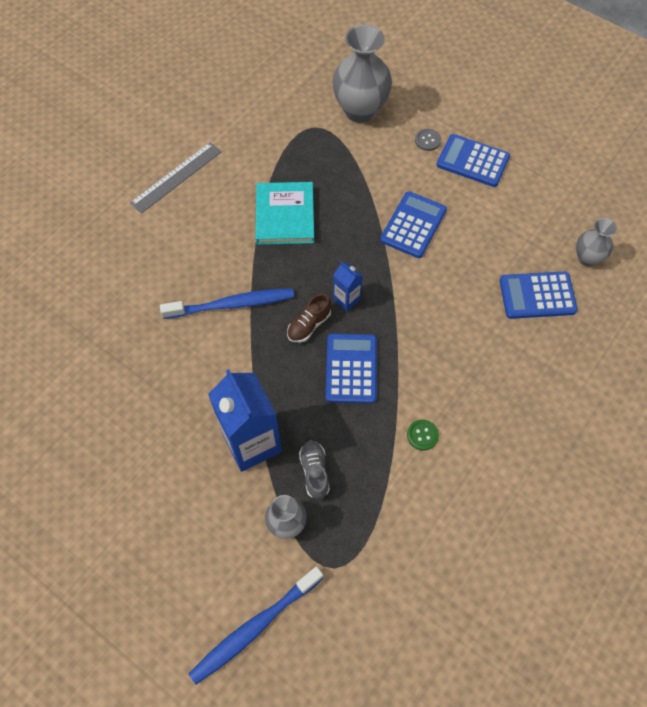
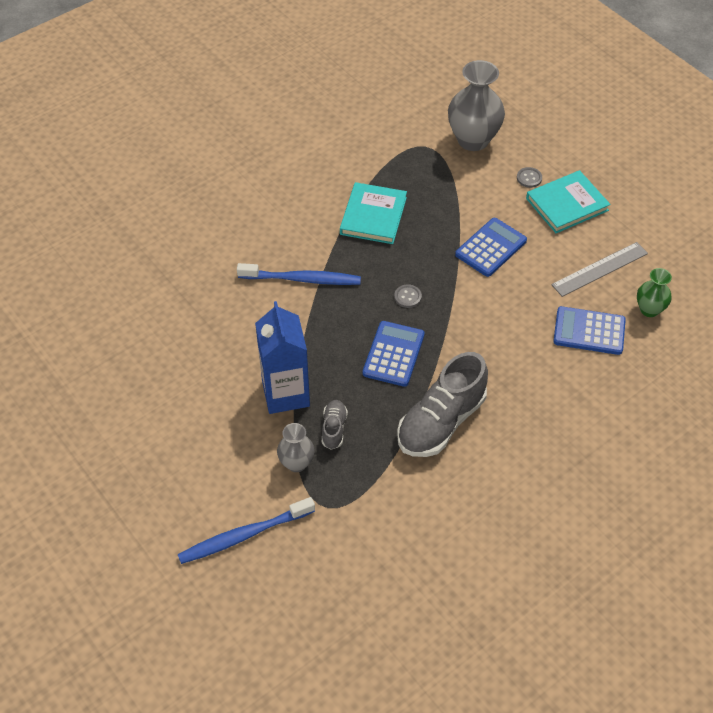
camera: 15 degrees right, 10 degrees down
grey ruler [130,142,222,214] -> grey ruler moved to [551,242,648,297]
brown shoe [287,294,331,343] -> none
blue carton [333,261,363,312] -> grey button [394,284,422,308]
green button [407,419,439,450] -> grey shoe [397,352,488,457]
blue calculator [437,134,510,187] -> turquoise book [526,170,610,233]
grey vase [576,218,617,266] -> green vase [637,268,672,317]

